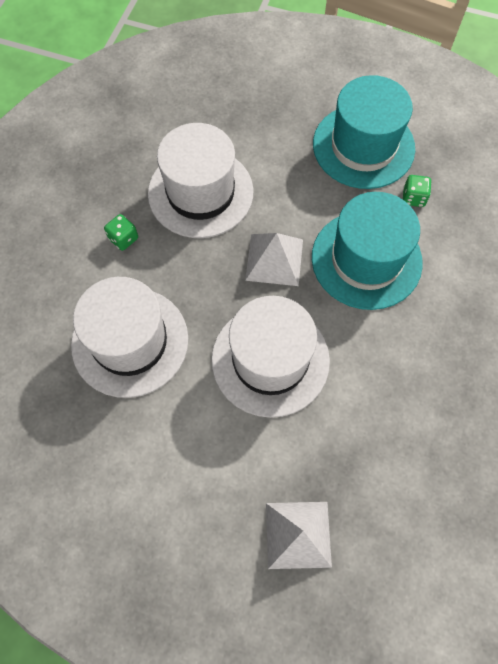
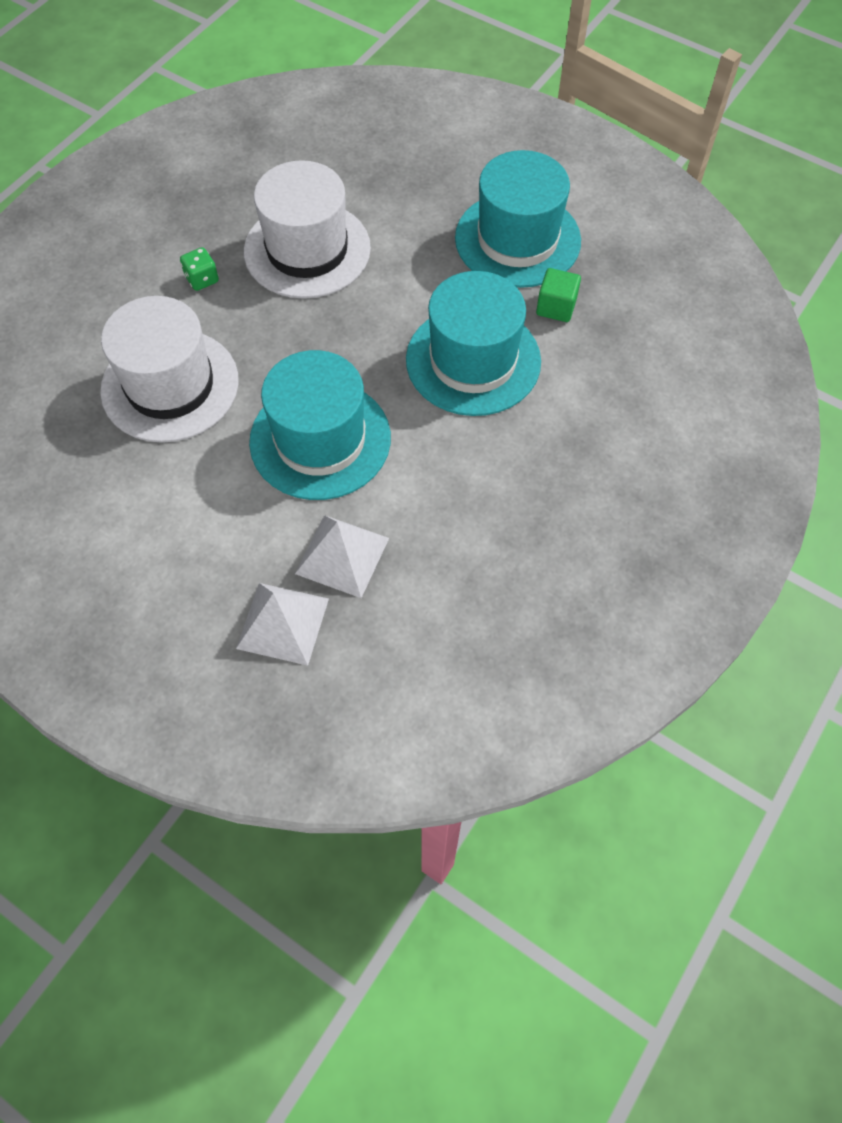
camera: 15 degrees right, 5 degrees down
white hat [211,296,330,418] -> turquoise hat [249,350,391,500]
white pyramid [245,233,303,286] -> white pyramid moved to [295,515,389,598]
green dice [403,175,432,207] -> green cube [536,268,581,322]

